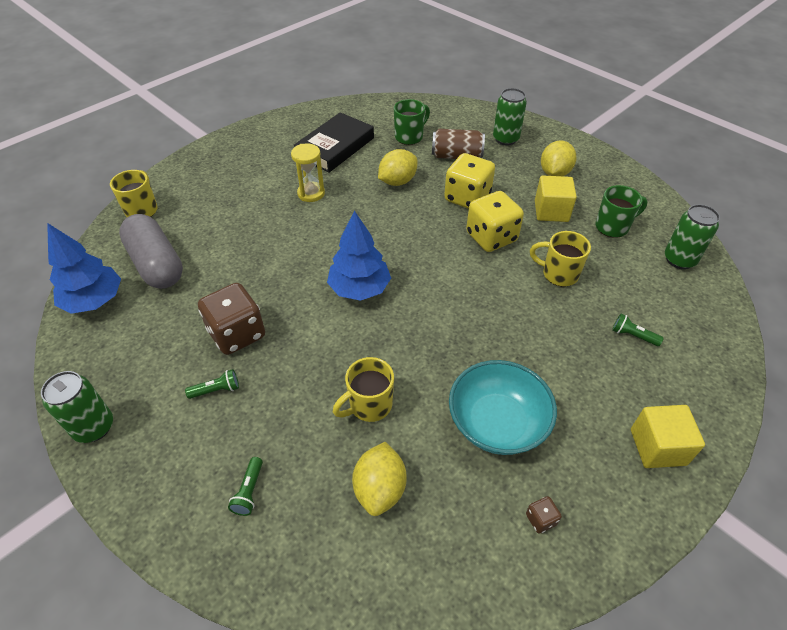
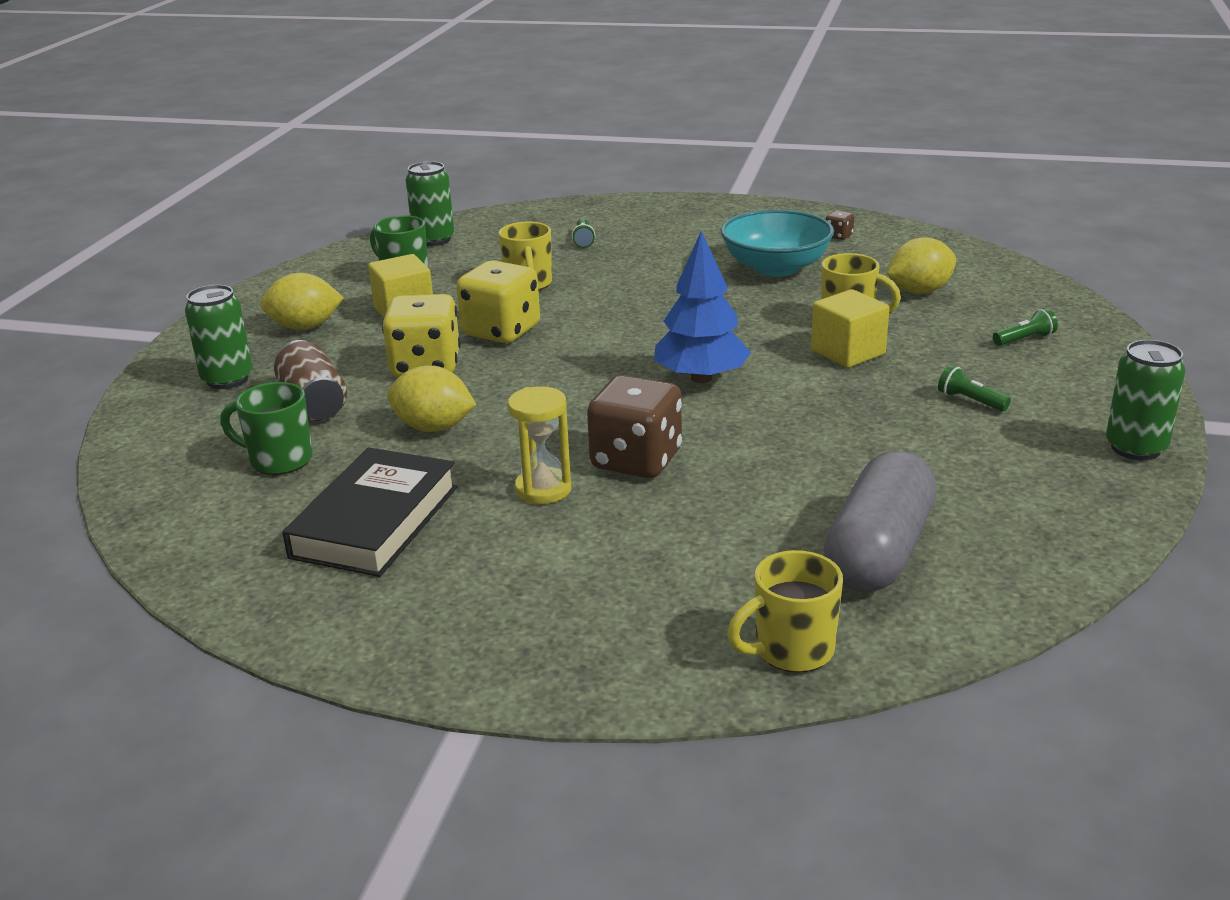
camera: 120 degrees left, 20 degrees down
blue tree [47,223,121,314] -> none
brown dice [198,283,265,355] -> brown dice moved to [587,375,682,478]
black book [294,112,374,172] -> black book turned 75 degrees counterclockwise [282,447,457,577]
yellow cube [631,405,705,468] -> yellow cube moved to [811,289,889,368]

